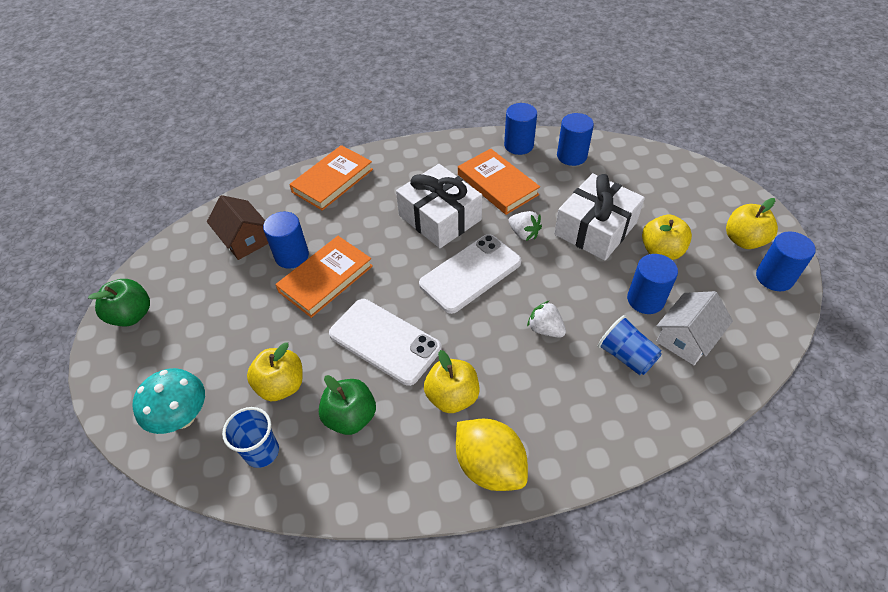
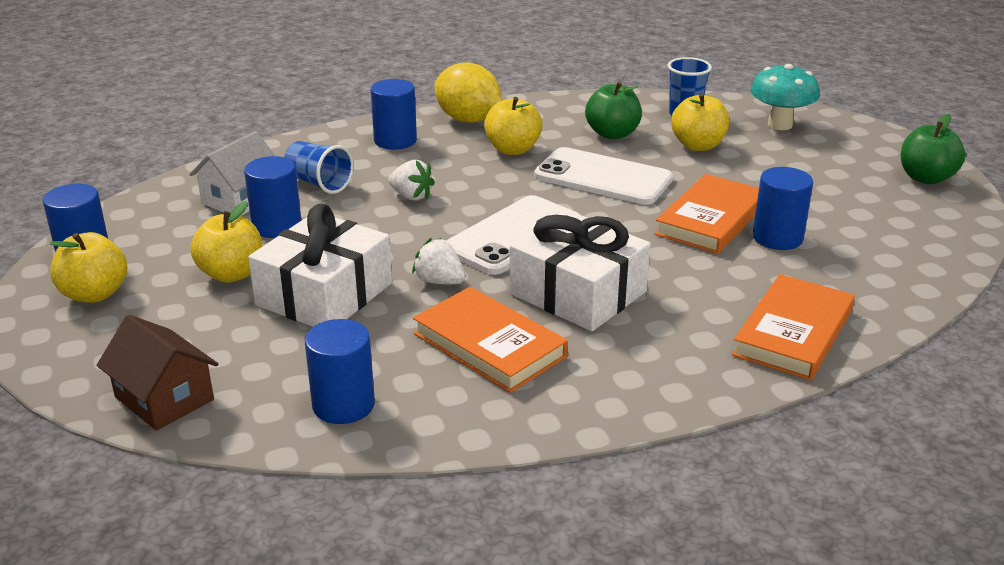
camera: 170 degrees right, 20 degrees down
brown house [207,195,268,260] -> brown house moved to [97,315,218,431]
blue cylinder [504,103,537,155] -> blue cylinder moved to [371,79,417,150]

